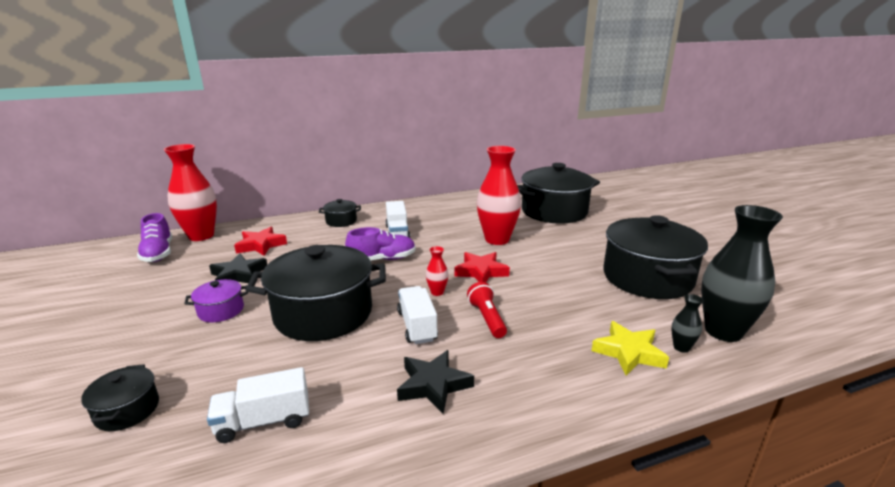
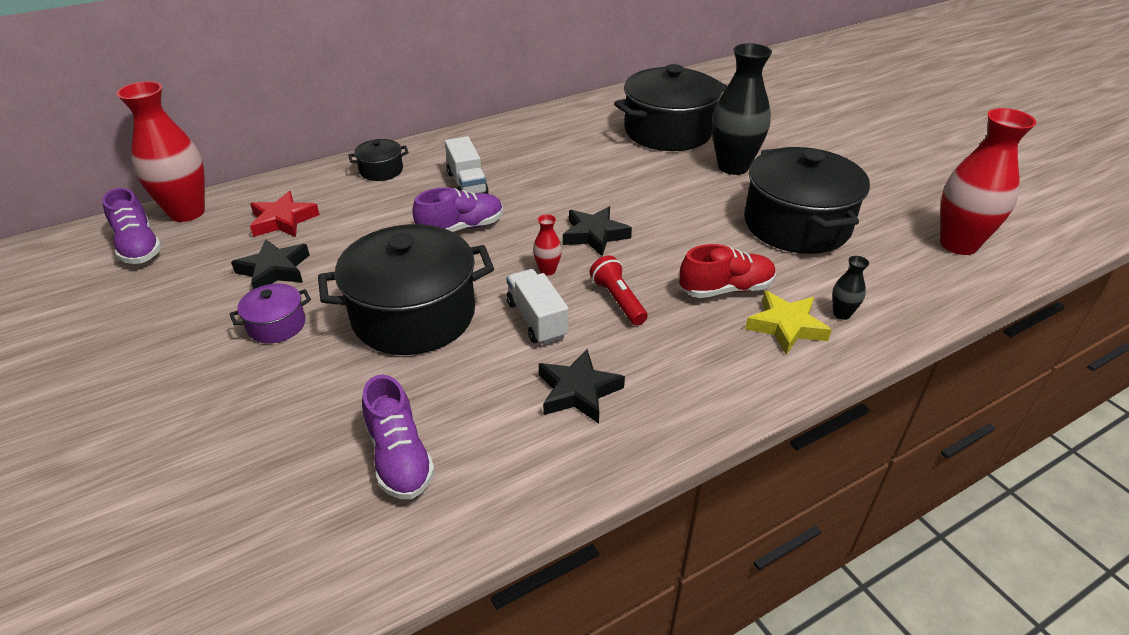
camera: 10 degrees left, 15 degrees up
black pot [81,364,159,431] -> none
white truck [207,367,309,443] -> purple shoe [362,375,435,499]
red star [455,252,510,282] -> black star [563,206,632,256]
red vase [477,146,521,245] -> red vase moved to [940,108,1036,255]
black vase [701,205,783,342] -> black vase moved to [712,43,772,175]
none -> red shoe [679,244,776,298]

